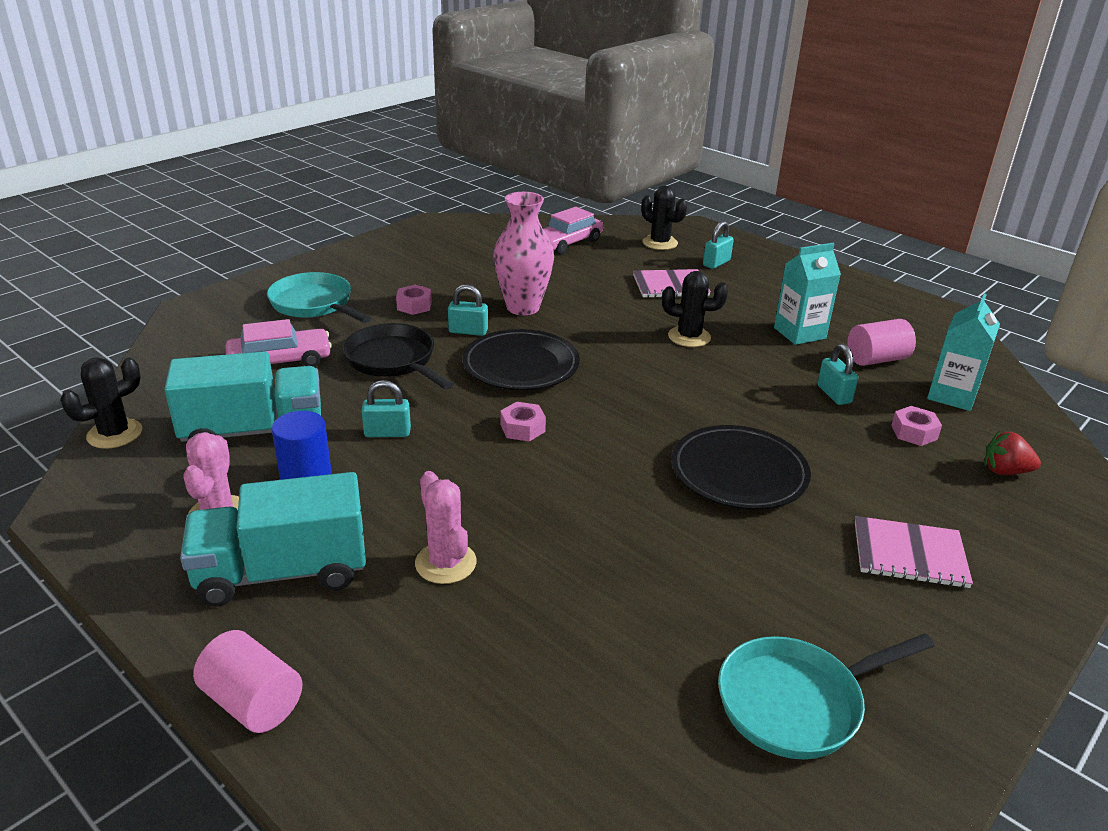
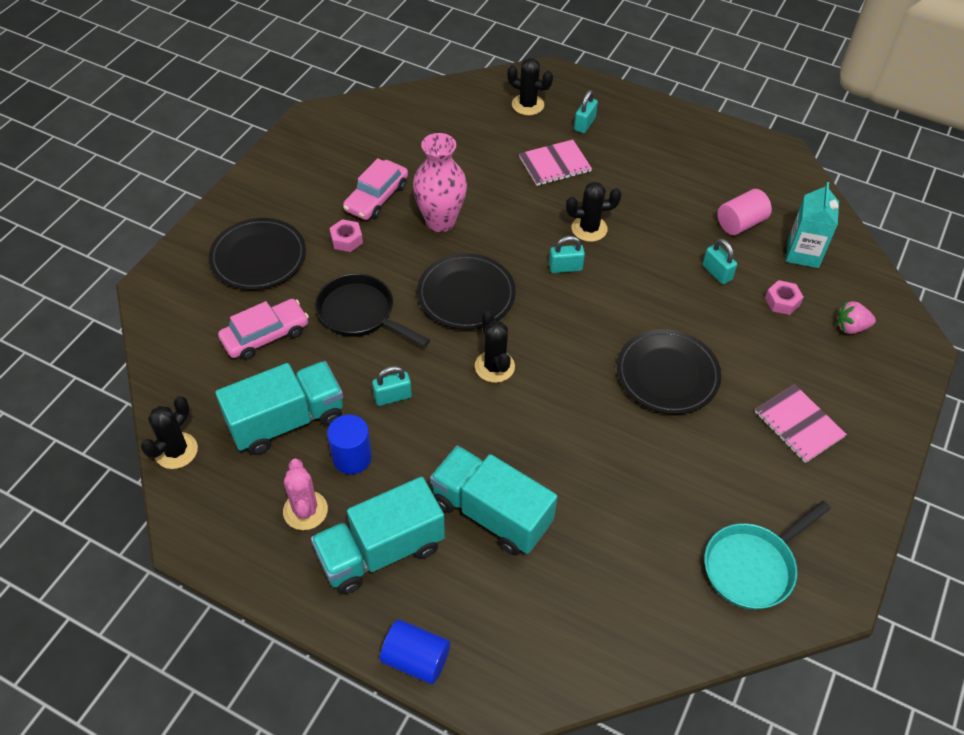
camera: 15 degrees left, 20 degrees up
pink cylinder [193,630,302,733] -> blue cylinder [380,619,450,684]
turquoise pan [267,272,372,323] -> black plate [209,218,306,290]
pink cactus [415,471,477,584] -> turquoise truck [430,445,558,556]
turquoise padlock [448,284,488,336] -> turquoise padlock moved to [549,236,585,273]
pink nut [500,402,546,442] -> black cactus [475,311,515,383]
pink car [543,207,603,254] -> pink car moved to [343,158,408,220]
turquoise carton [774,243,841,345] -> none
pink notebook [855,516,973,588] -> pink notebook turned 60 degrees clockwise [755,384,847,463]
red strawberry [984,431,1041,475] -> pink strawberry [836,301,876,334]

